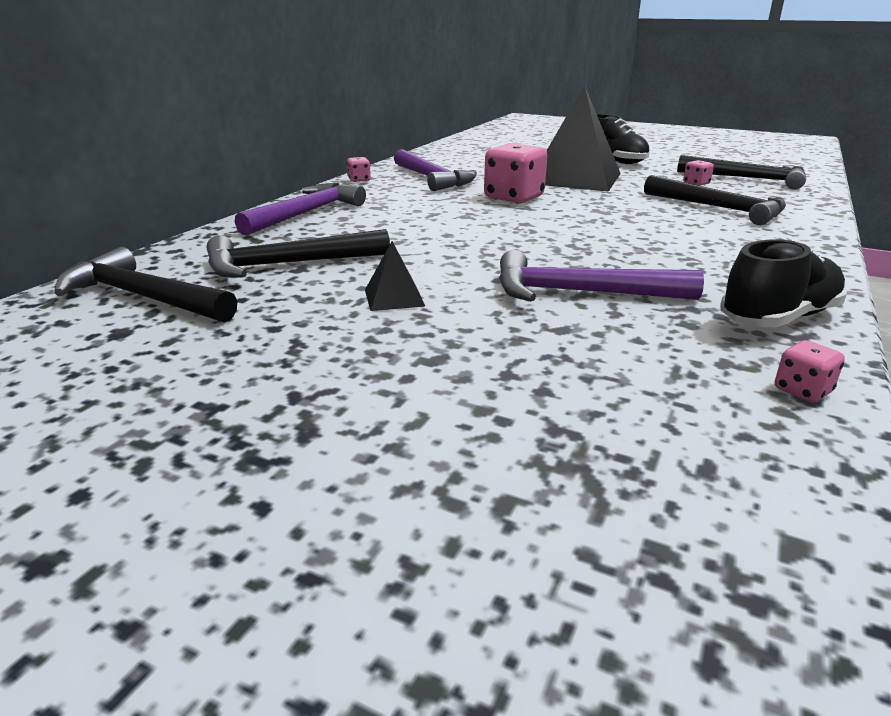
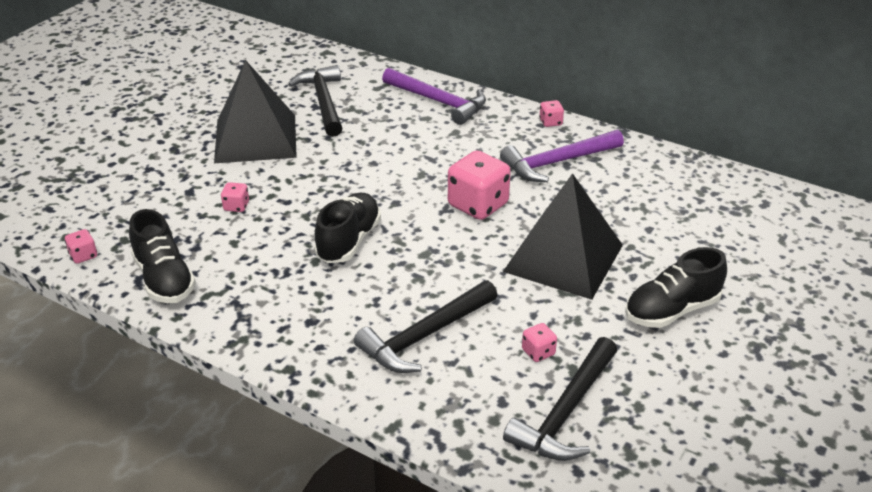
camera: 95 degrees right, 10 degrees up
black hammer [54,247,237,323] -> none
black pyramid [365,241,425,311] -> black pyramid [214,60,297,163], size x2.46
purple hammer [499,250,704,301] -> pink dice [221,182,249,212]
none -> black shoe [314,193,381,263]

